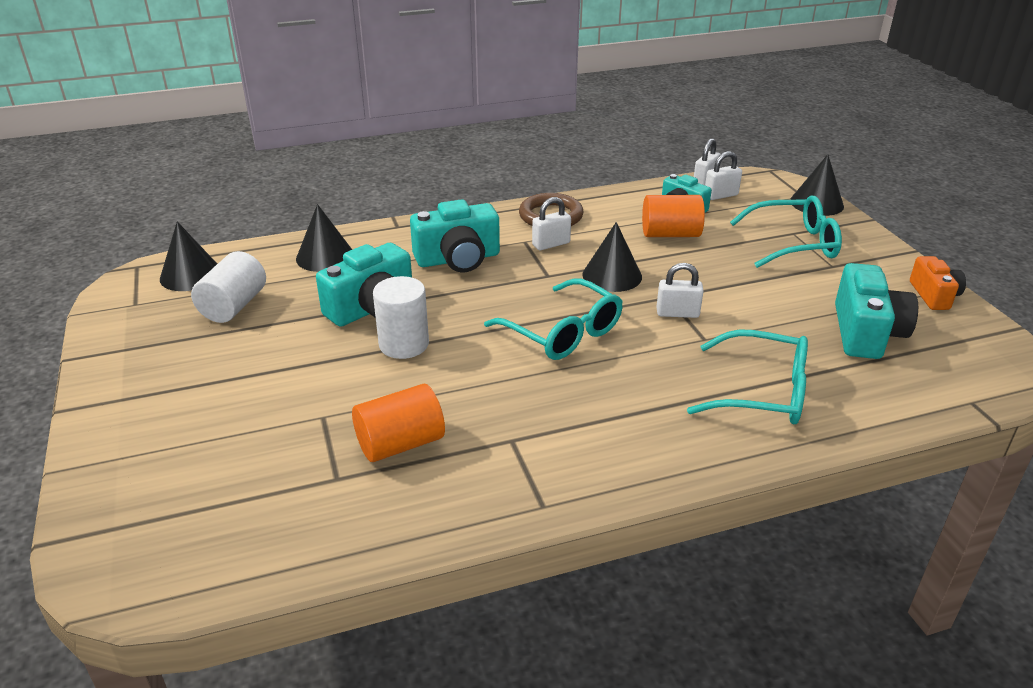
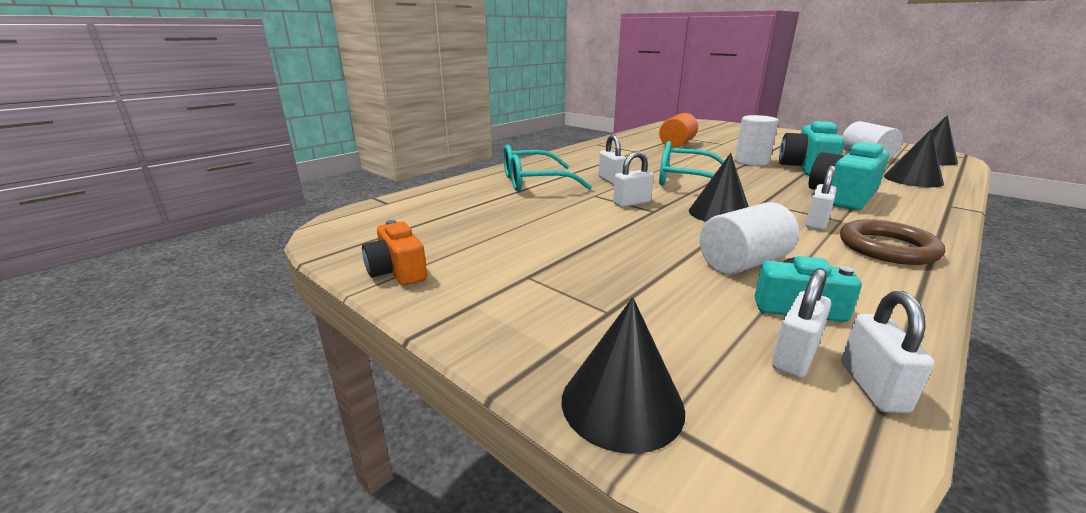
camera: 150 degrees right, 10 degrees down
orange cylinder [642,195,705,237] -> white cylinder [700,202,799,274]
turquoise glasses [730,195,842,268] -> none
turquoise camera [835,263,918,359] -> none
none -> white padlock [598,135,626,185]

